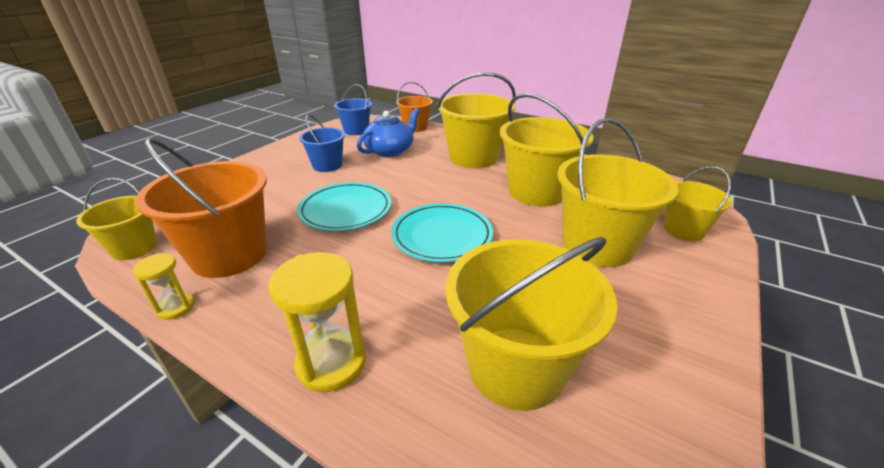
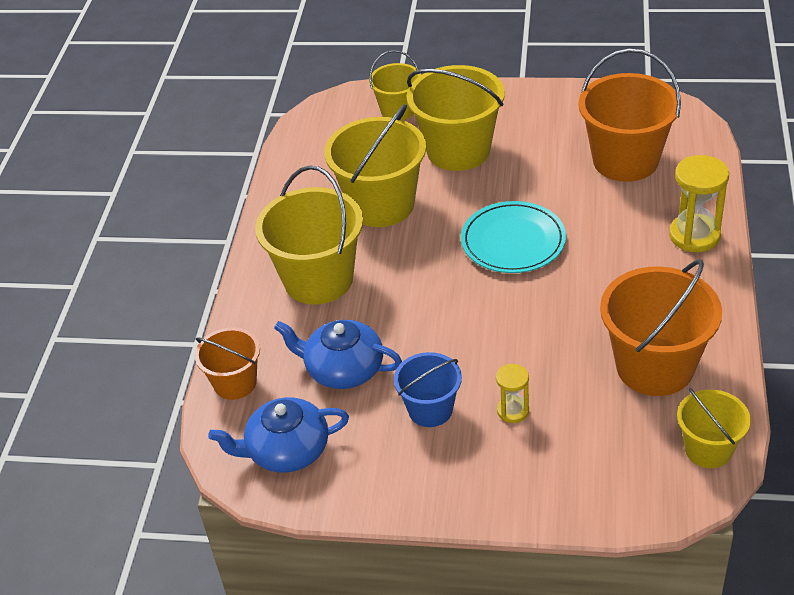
camera: 110 degrees left, 10 degrees up
yellow hourglass [133,253,195,320] -> yellow hourglass moved to [496,364,529,423]
turquoise plate [297,182,391,231] -> none
blue bucket [334,84,372,135] -> blue teapot [208,397,349,473]
yellow bucket [445,237,617,411] -> orange bucket [579,49,681,182]

